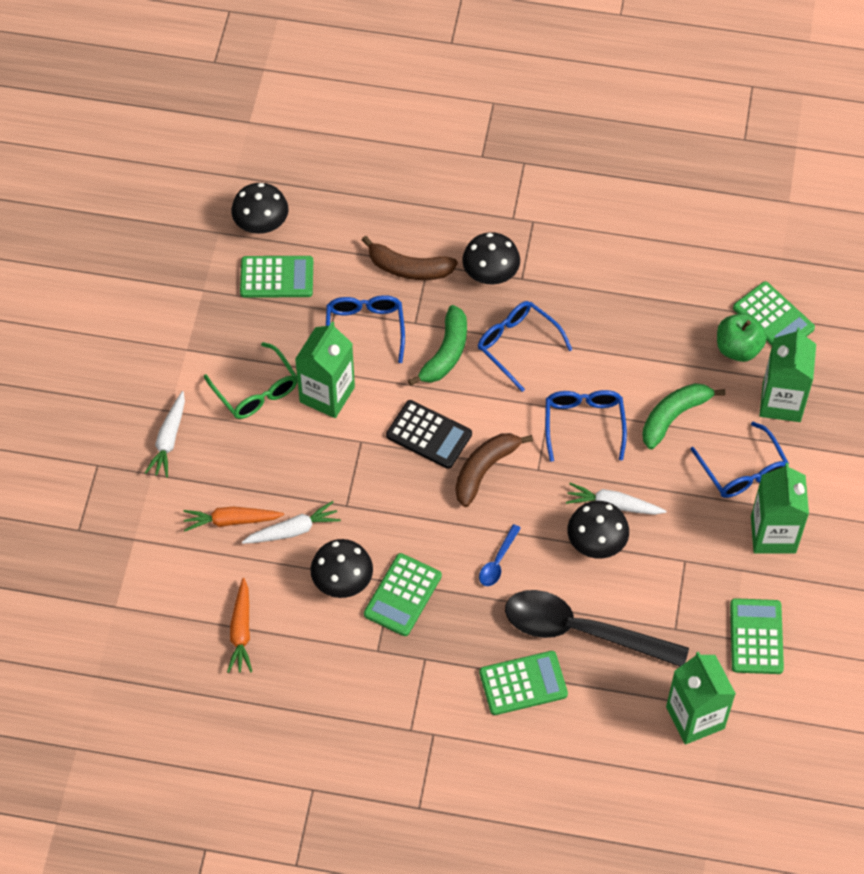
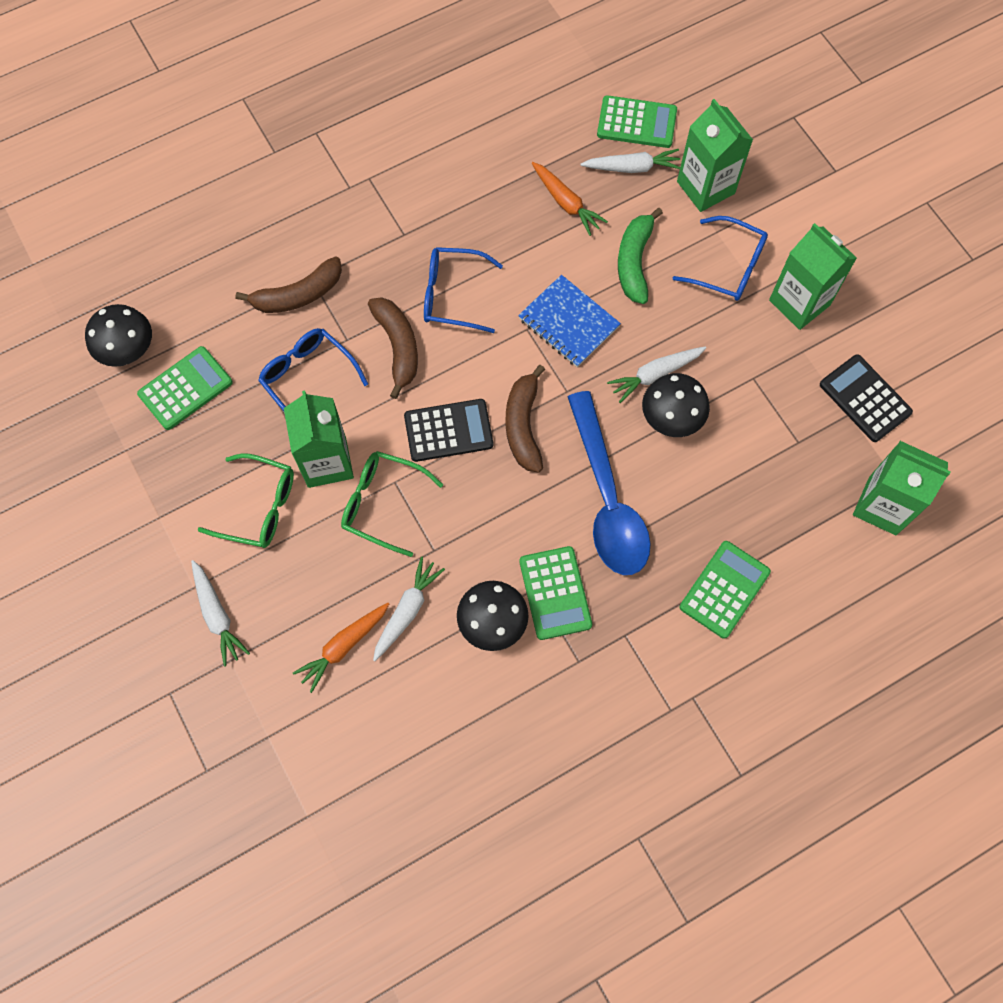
camera: 40 degrees left, 10 degrees up
orange carrot [227,578,252,673] -> orange carrot moved to [532,162,608,236]
green banana [408,305,467,386] -> brown banana [368,297,418,399]
black mushroom [462,232,520,284] -> none
blue spoon [479,524,521,586] -> blue spoon [568,391,650,575], size x2.42
black spoon [505,590,689,666] -> none
blue glasses [545,390,627,462] -> blue notebook [518,275,621,367]
green apple [717,313,767,362] -> white carrot [580,149,680,173]
green calculator [730,598,784,674] -> black calculator [820,354,913,442]
none -> green glasses [341,451,443,557]

